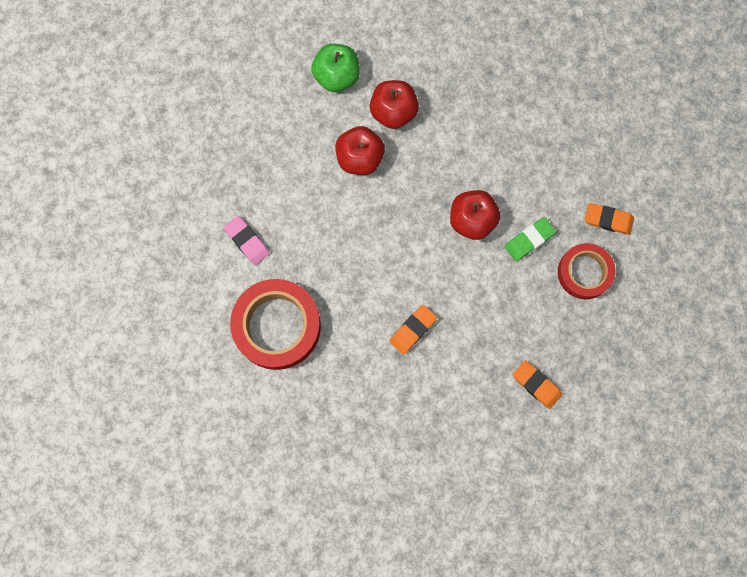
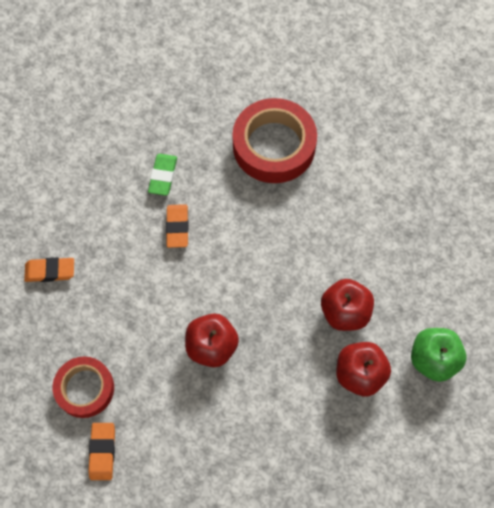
camera: 135 degrees right, 10 degrees down
pink eraser [224,216,270,265] -> none
green eraser [505,217,556,261] -> green eraser moved to [148,154,177,196]
orange eraser [584,203,634,235] -> orange eraser turned 60 degrees counterclockwise [88,423,115,480]

